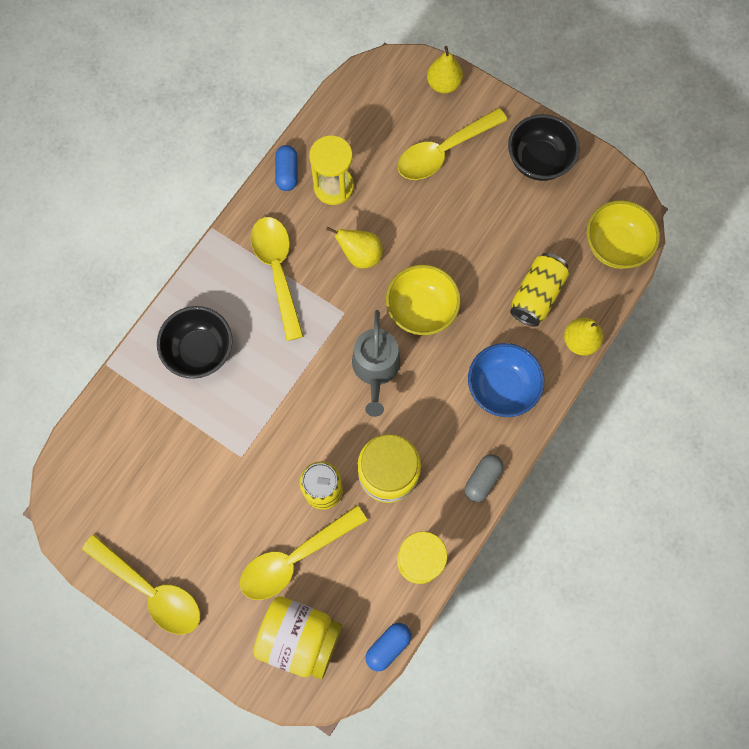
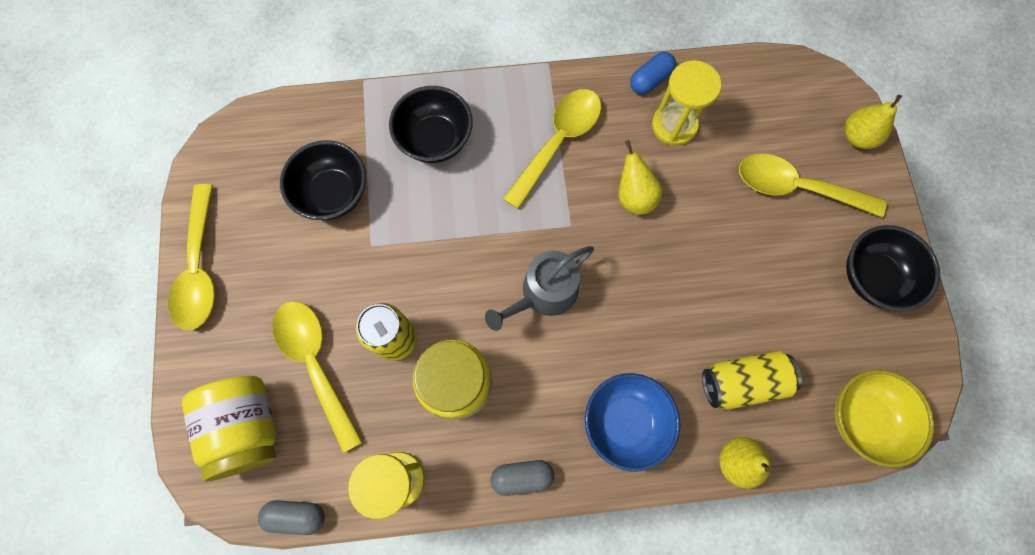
camera: 50 degrees right, 0 degrees up
yellow spoon [240,505,367,600] -> yellow spoon turned 45 degrees clockwise [272,301,363,453]
blue capsule [366,623,411,671] -> grey capsule [258,500,325,535]
yellow bowl [386,265,461,335] -> none
none -> black bowl [280,140,366,220]

